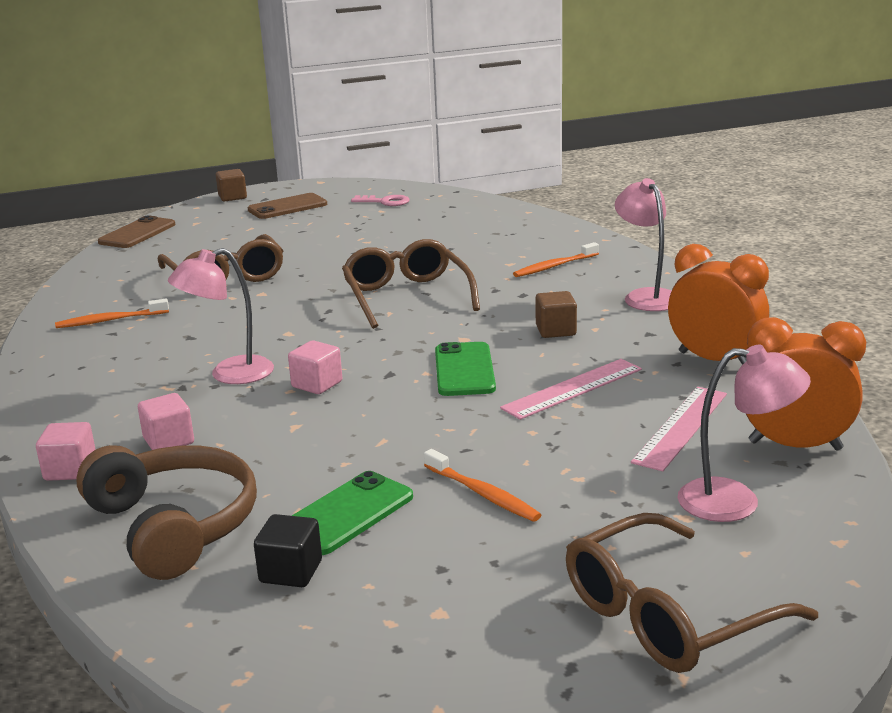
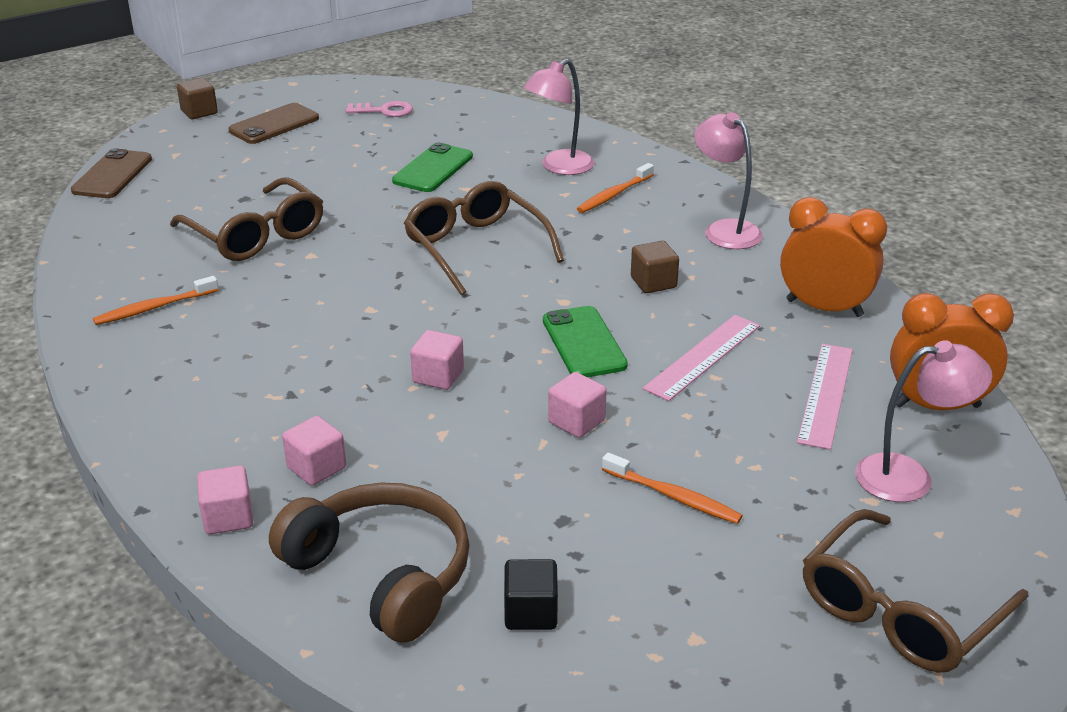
camera: 15 degrees left, 10 degrees up
pink lamp [168,248,274,384] -> pink lamp moved to [524,59,594,175]
green phone [292,471,413,555] -> green phone moved to [392,143,473,192]
none -> pink cube [548,372,607,438]

